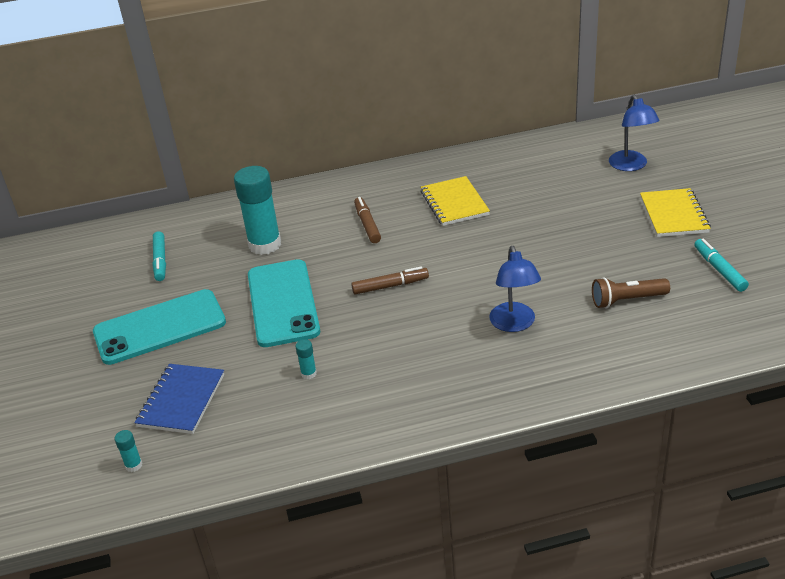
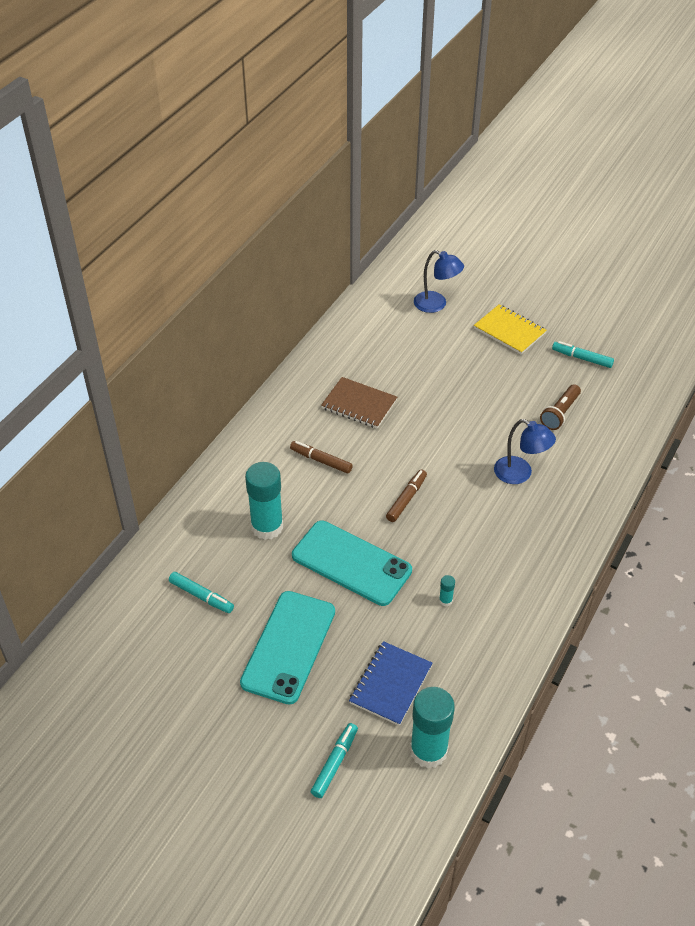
camera: 50 degrees left, 10 degrees up
turquoise glue stick [114,430,142,472] -> turquoise glue stick [410,687,455,769], size x2.47
blue notebook [135,364,224,434] -> blue notebook turned 60 degrees clockwise [349,641,432,726]
yellow notebook [420,176,490,226] -> brown notebook [321,377,397,429]
none -> turquoise marker [311,723,358,798]

